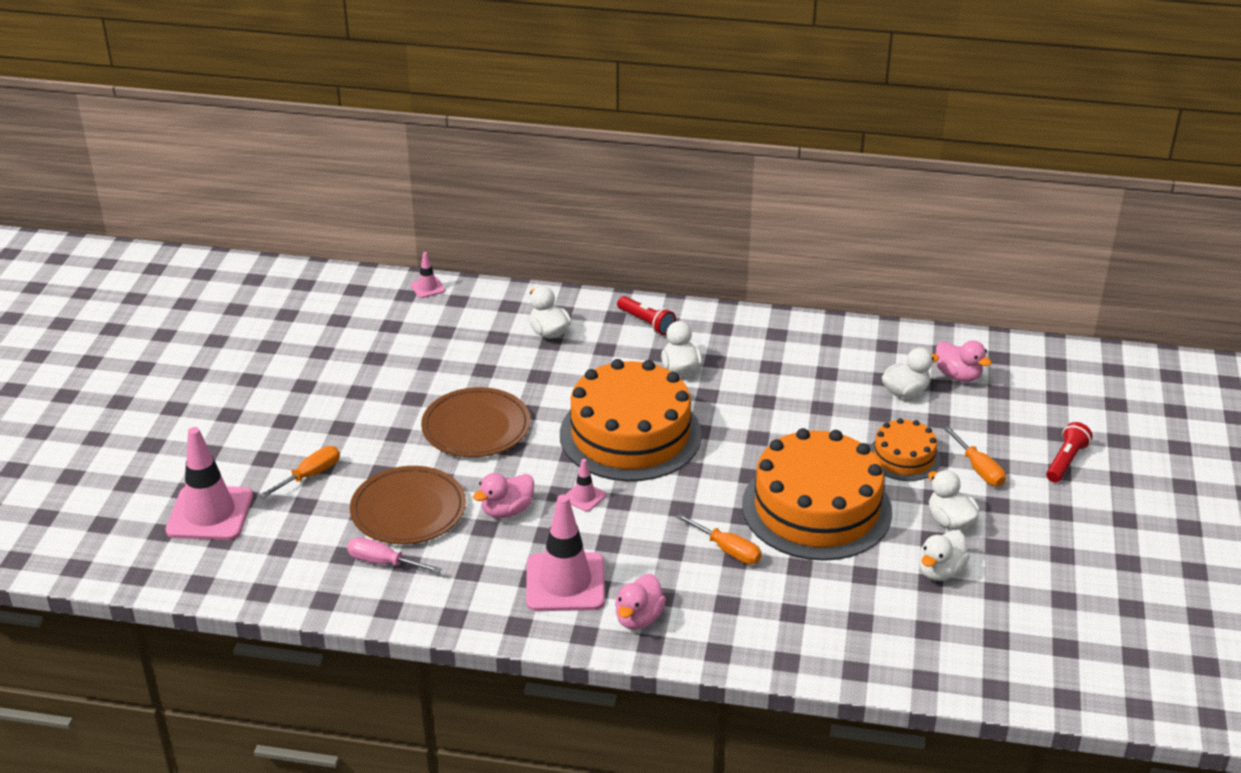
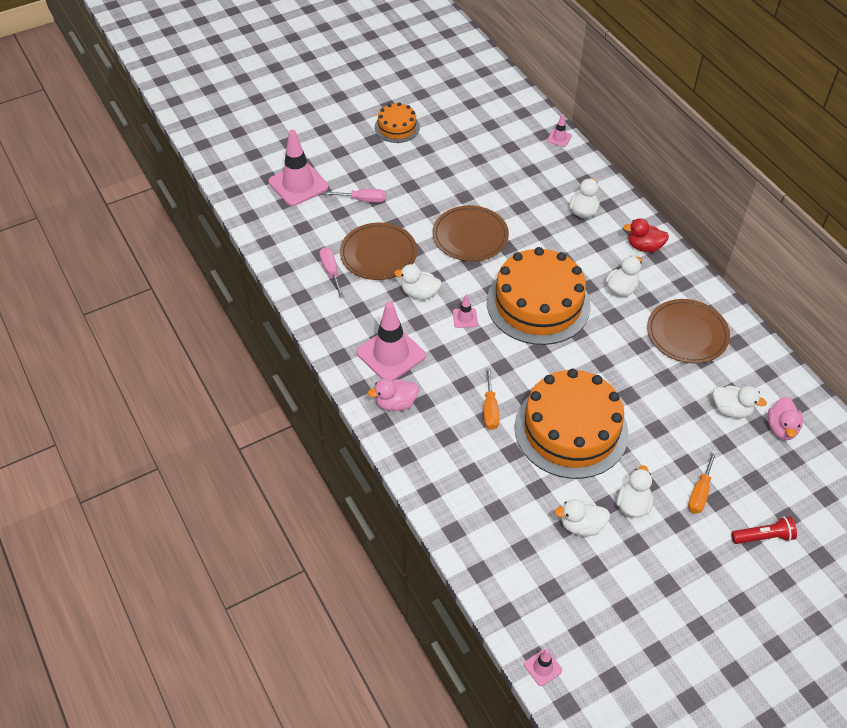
camera: 50 degrees right, 15 degrees up
orange screwdriver [259,446,340,498] -> pink screwdriver [323,189,386,203]
pink duck [473,473,534,518] -> white duck [394,264,442,300]
red flashlight [617,296,676,335] -> red duck [623,218,669,252]
orange cake [870,418,941,481] -> orange cake moved to [375,102,420,143]
none -> pink traffic cone [524,649,562,686]
none -> brown plate [647,299,730,364]

